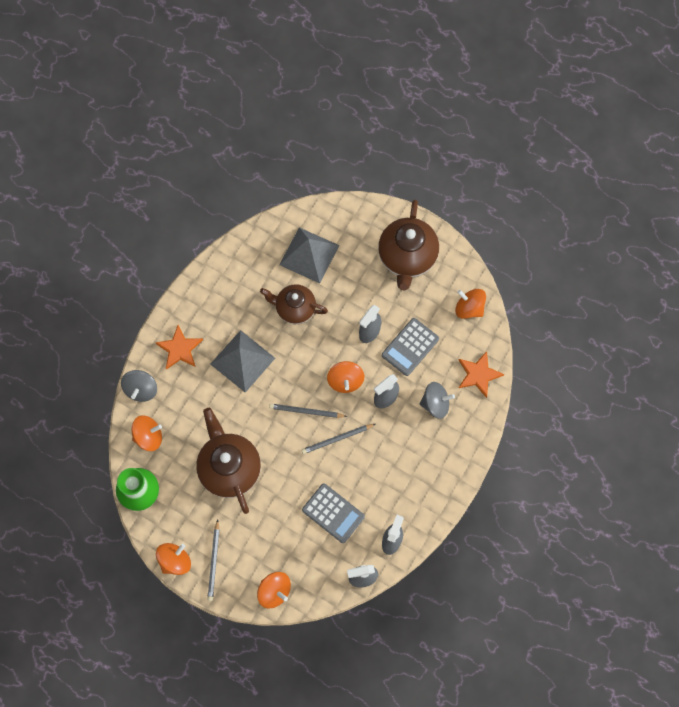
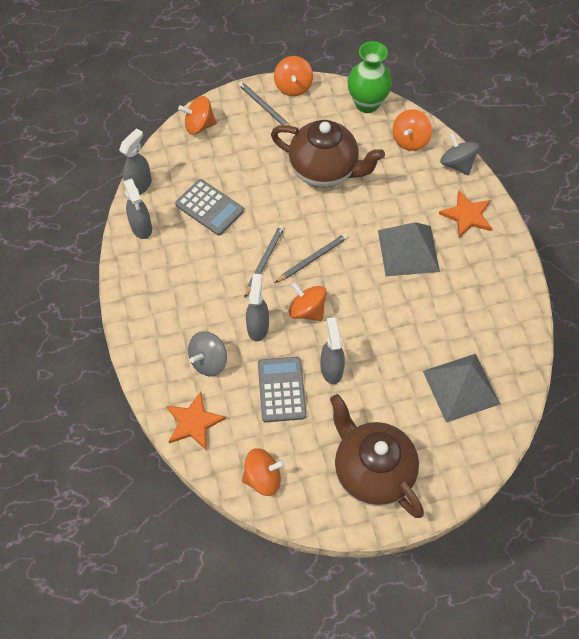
camera: 135 degrees right, 10 degrees down
brown teapot [260,284,328,324] -> none
grey calculator [302,483,365,543] -> grey calculator turned 135 degrees counterclockwise [175,179,244,236]

